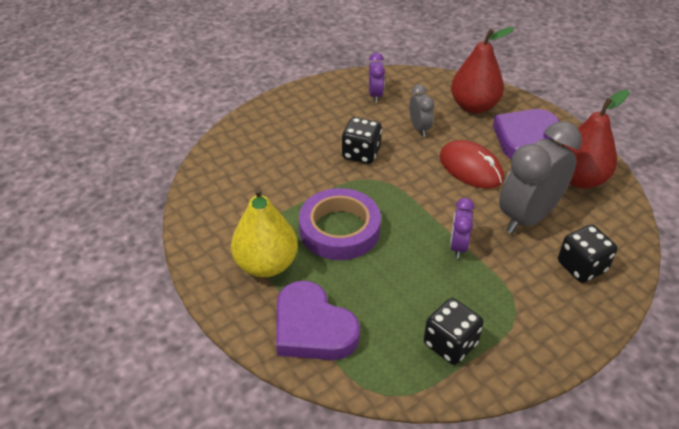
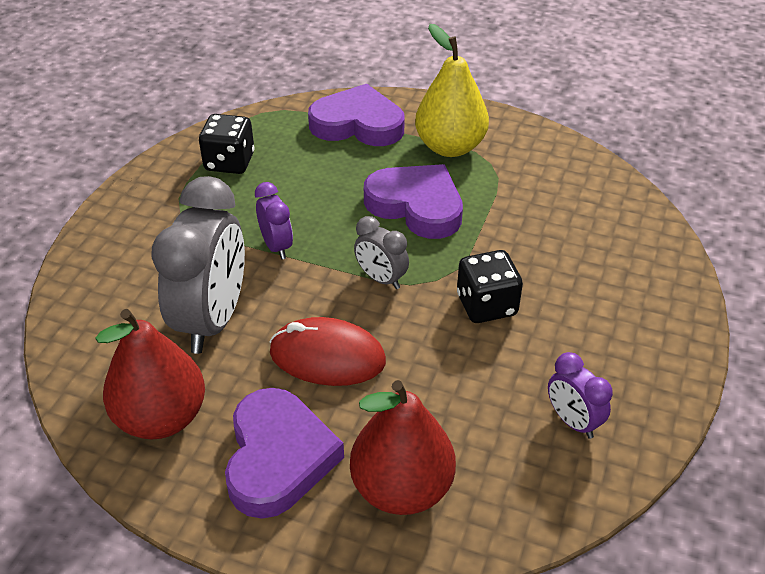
camera: 145 degrees right, 0 degrees up
purple tape [299,188,381,260] -> purple heart [364,164,463,239]
grey clock [409,85,434,136] -> grey clock moved to [354,216,409,289]
black dice [558,225,618,283] -> none

